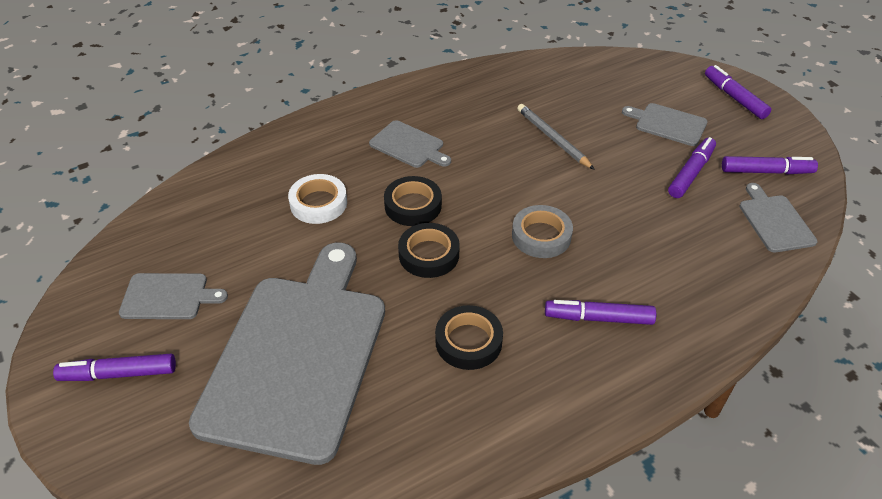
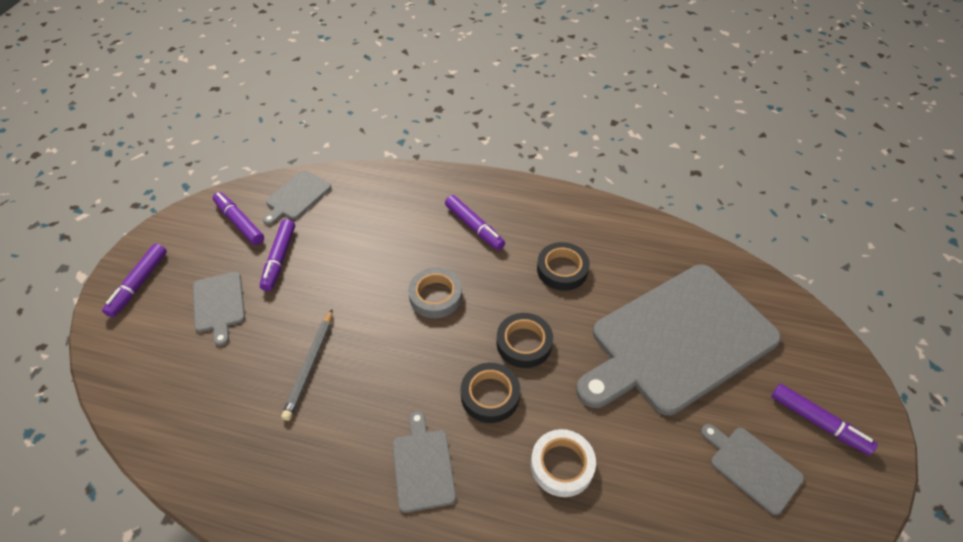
camera: 135 degrees left, 5 degrees up
purple marker [668,137,716,198] -> purple marker turned 75 degrees counterclockwise [260,219,295,291]

